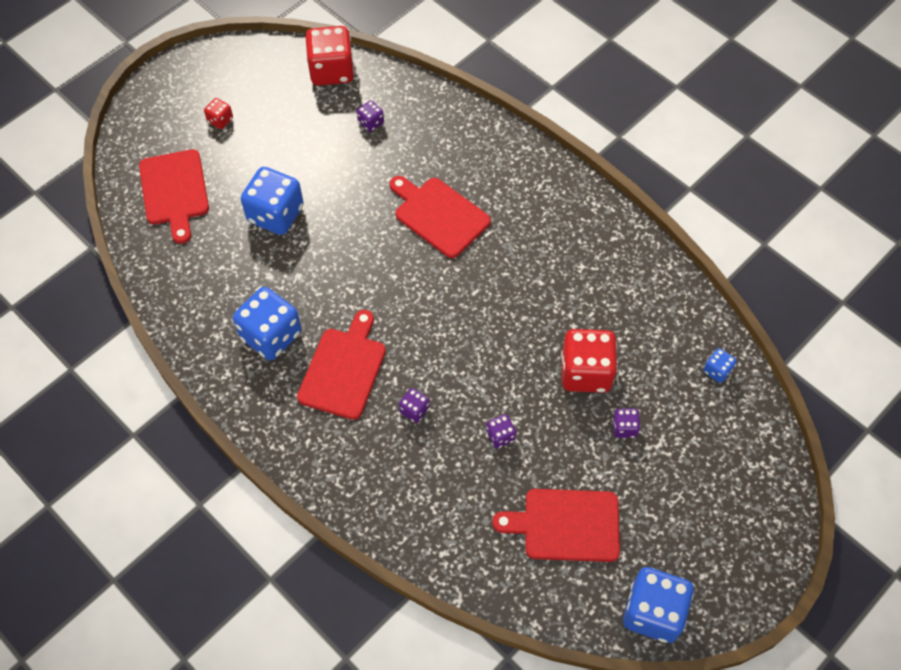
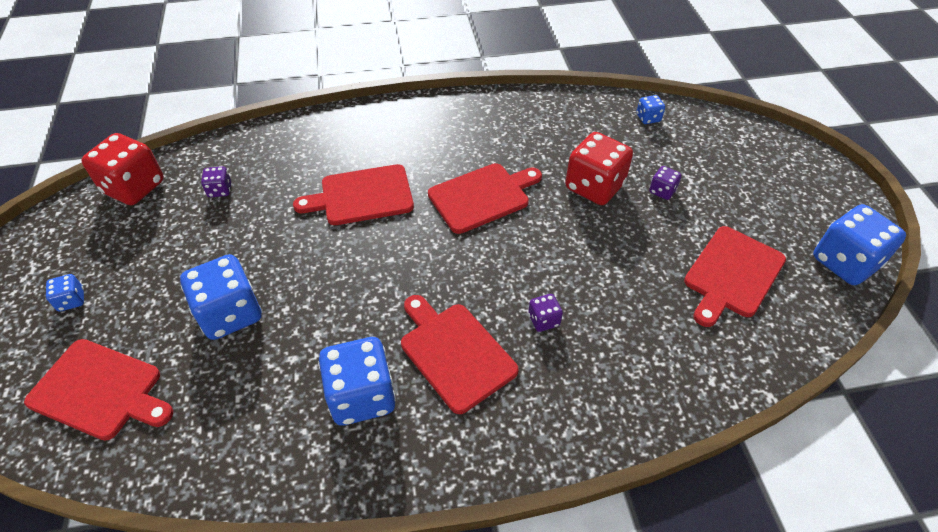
camera: 55 degrees left, 10 degrees down
red dice [204,98,233,129] -> blue dice [46,274,84,312]
purple dice [486,414,516,449] -> none
none -> red cutting board [428,163,542,234]

